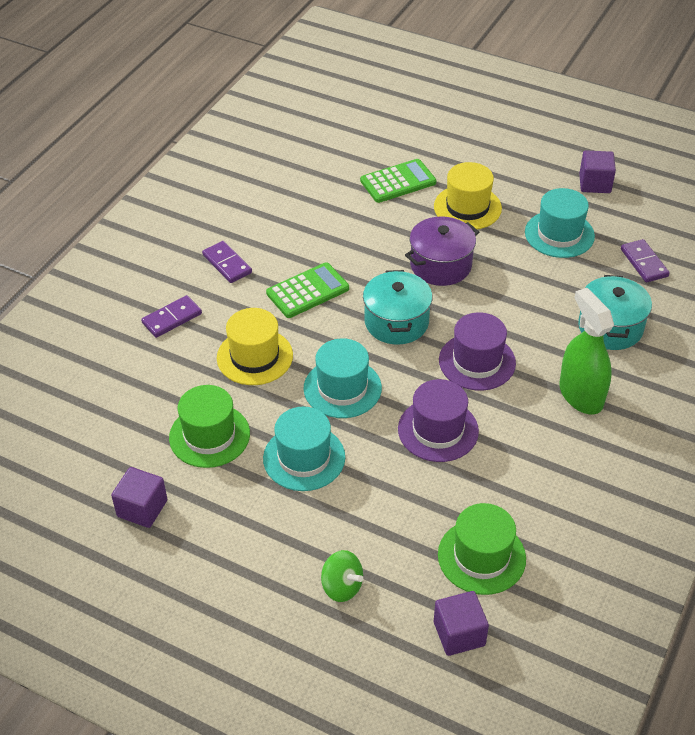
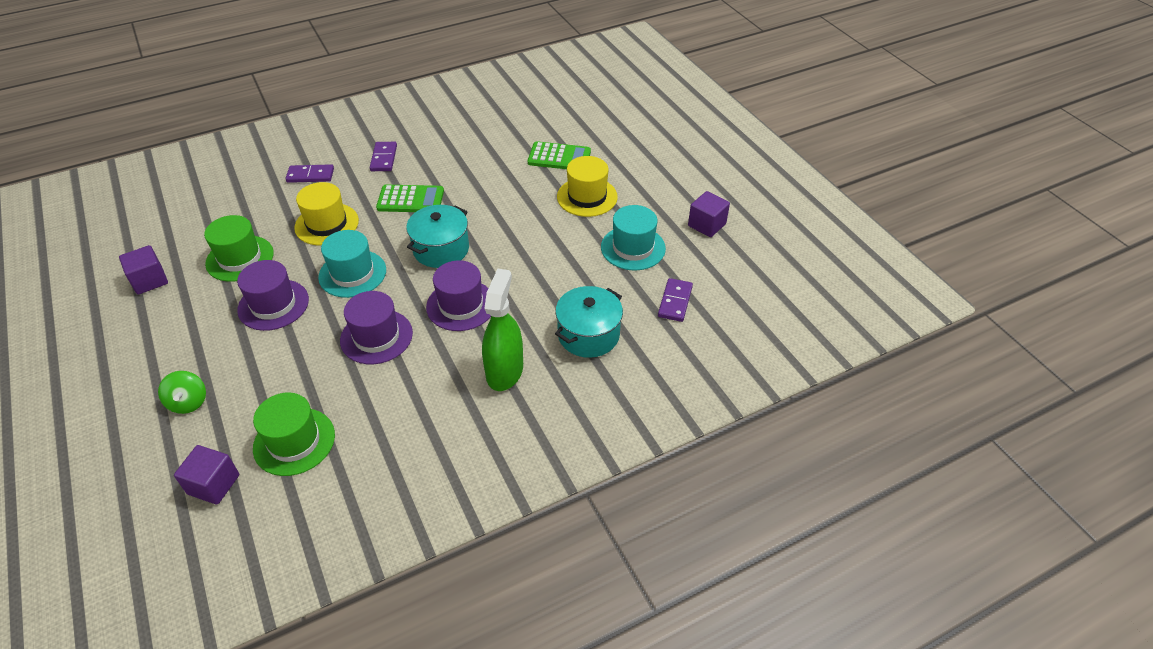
camera: 35 degrees right, 0 degrees up
turquoise hat [263,407,345,491] -> purple hat [237,260,309,331]
purple pot [405,217,479,286] -> none

